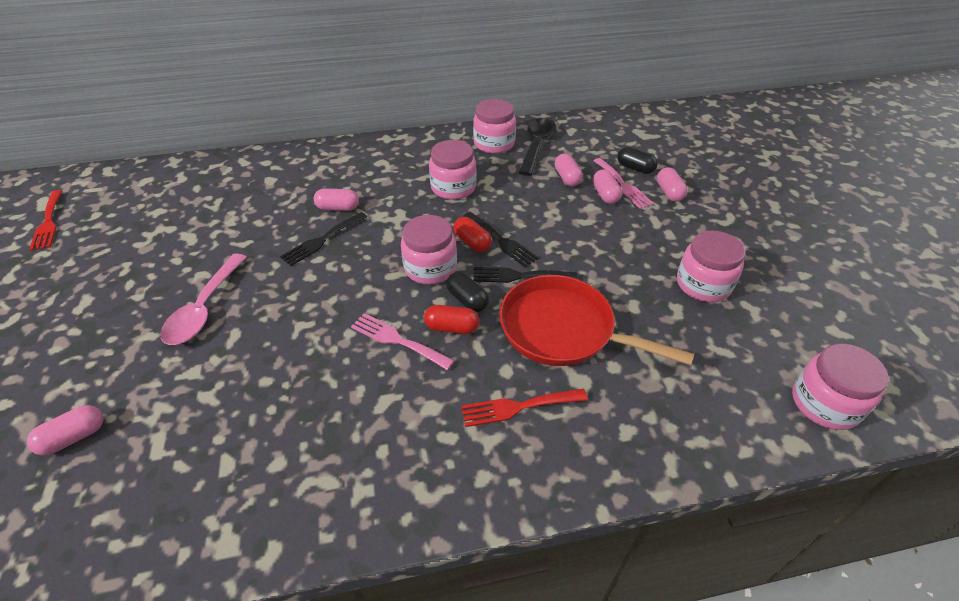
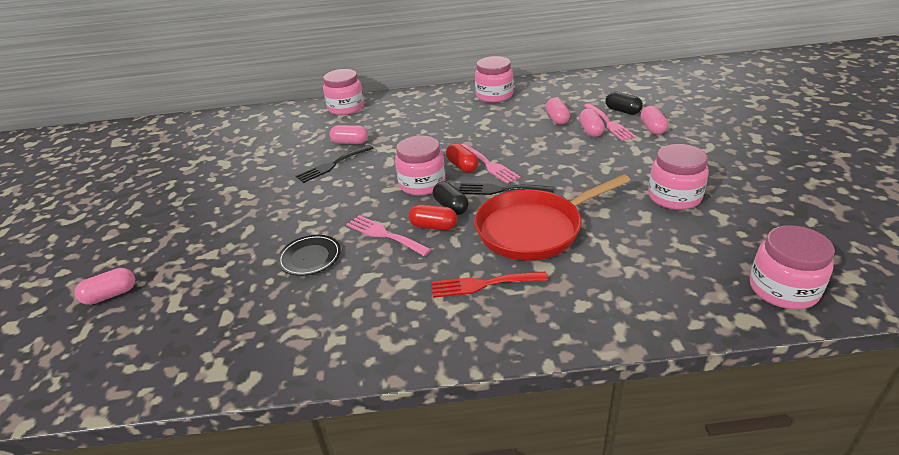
camera: 10 degrees right, 10 degrees down
red fork [29,190,62,251] -> none
pink spoon [160,254,247,345] -> none
pink jar [429,140,477,200] -> pink jar moved to [323,69,364,115]
black fork [463,212,539,267] -> pink fork [461,144,521,184]
red pan [499,275,694,366] -> red pan turned 60 degrees counterclockwise [474,174,630,261]
black spoon [519,118,556,176] -> none
none -> black plate [278,235,341,276]

